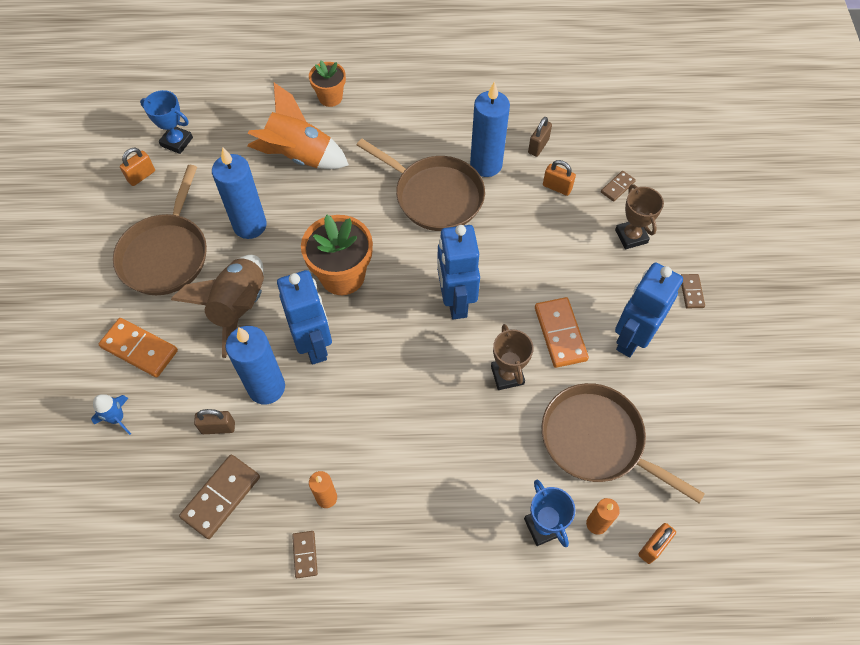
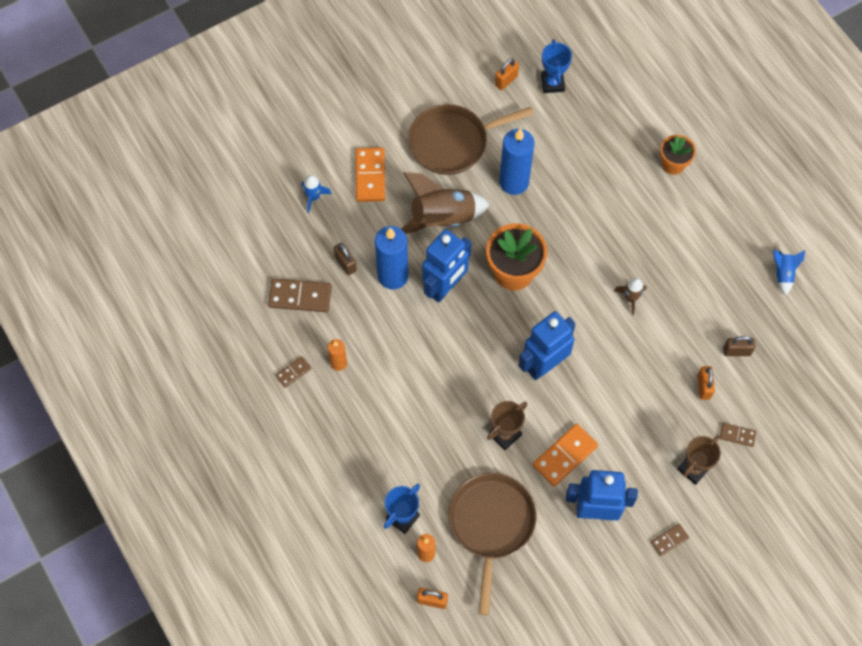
camera: 60 degrees right, 5 degrees up
orange padlock [120,148,155,186] -> orange padlock turned 60 degrees counterclockwise [495,58,519,90]
orange rocket [248,83,349,169] -> none
brown pan [357,139,485,231] -> brown rocket [614,278,647,316]
blue candle [470,81,510,177] -> none
none -> blue rocket [773,249,805,295]

